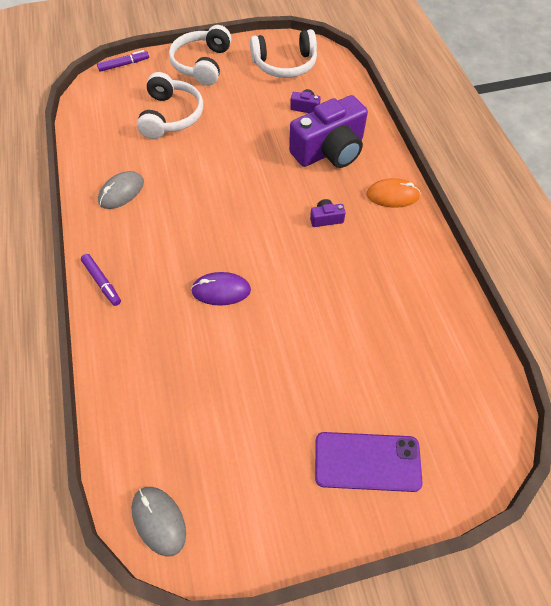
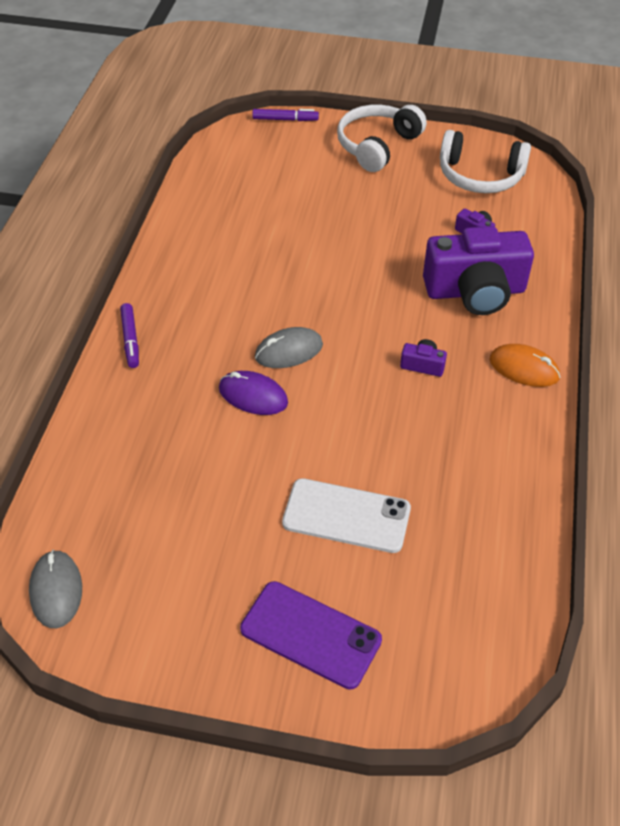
camera: 25 degrees right, 10 degrees down
grey mouse [98,171,144,209] -> grey mouse moved to [255,327,323,368]
white headphones [137,72,203,139] -> none
none -> white phone [282,478,411,553]

